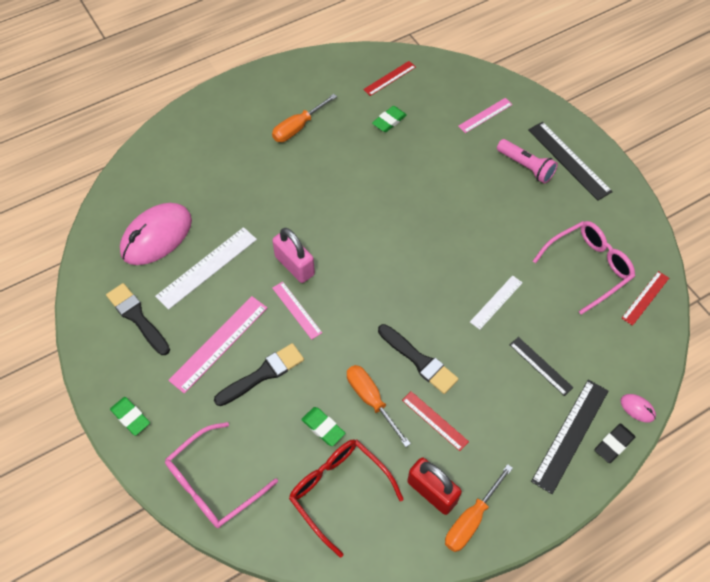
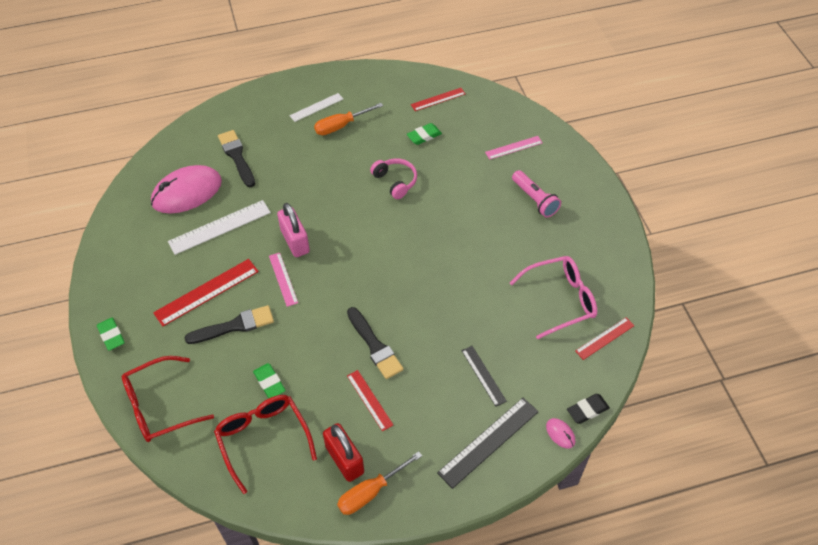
camera: 15 degrees right, 5 degrees down
black brush [106,283,170,355] -> black brush moved to [218,130,255,187]
pink glasses [165,422,278,528] -> red glasses [122,356,214,442]
pink ruler [168,296,267,394] -> red ruler [153,259,259,327]
orange screwdriver [347,365,411,447] -> none
white ruler [470,275,523,330] -> white ruler moved to [290,93,343,122]
black ruler [528,122,613,201] -> none
black eraser [595,424,635,463] -> black eraser moved to [567,394,610,424]
none -> pink headphones [370,158,417,199]

